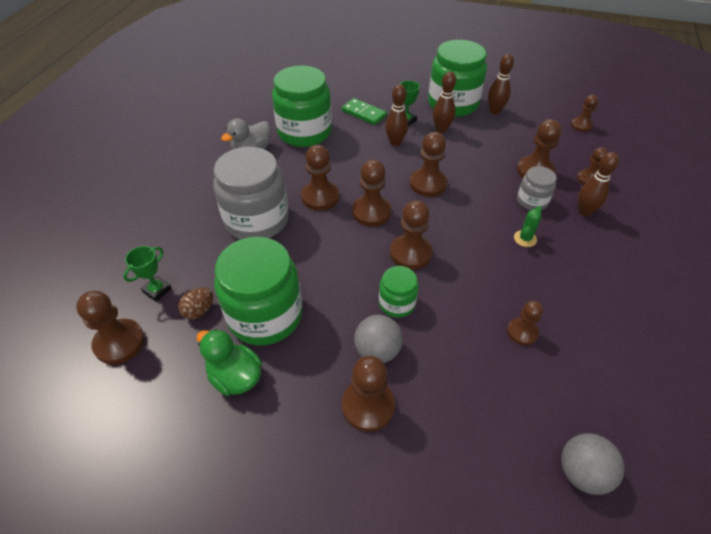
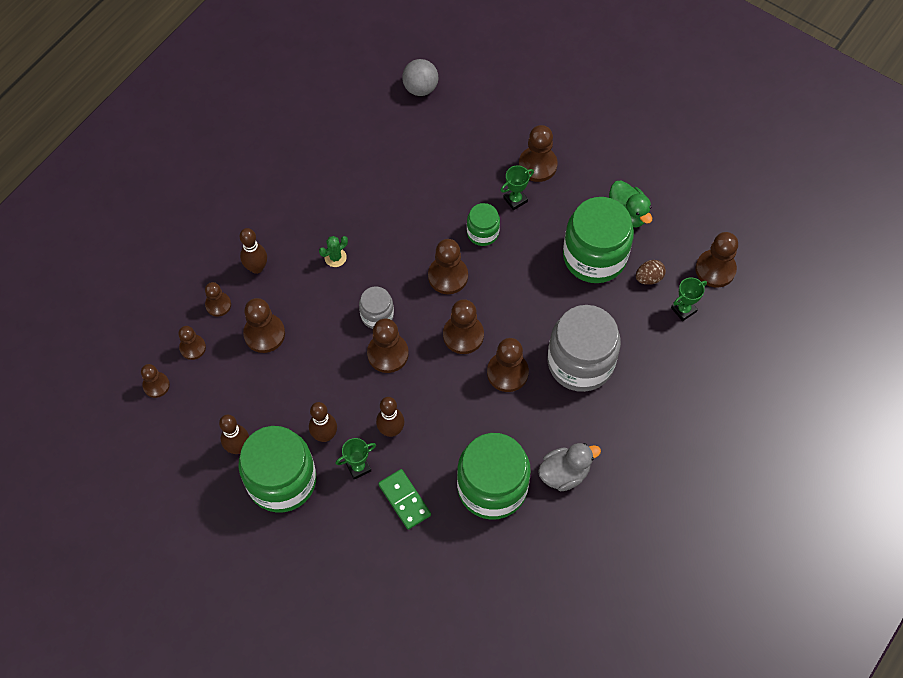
camera: 160 degrees left, 15 degrees up
grey ball [354,315,403,363] -> green trophy [500,166,534,210]
brown pawn [507,301,543,345] -> brown pawn moved to [178,326,206,360]
grey jar [517,166,557,210] -> grey jar moved to [359,286,394,329]

